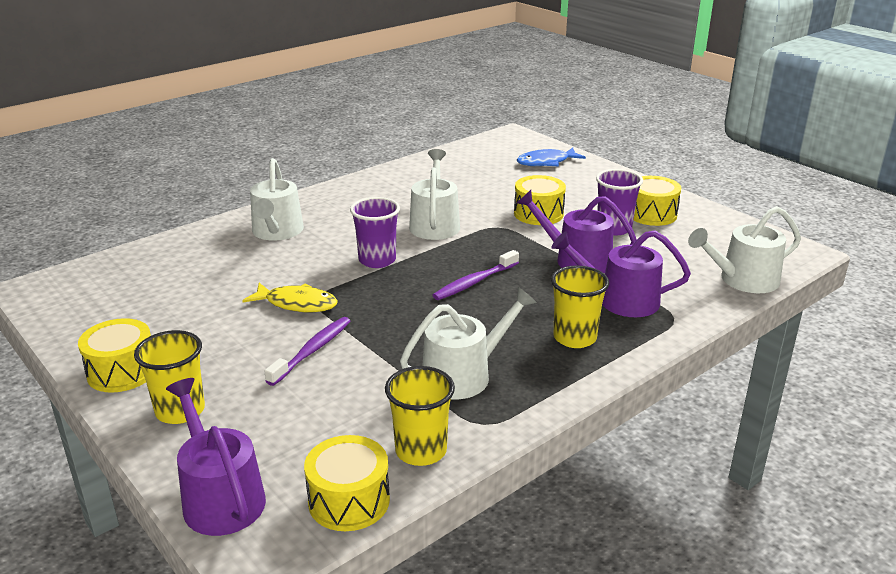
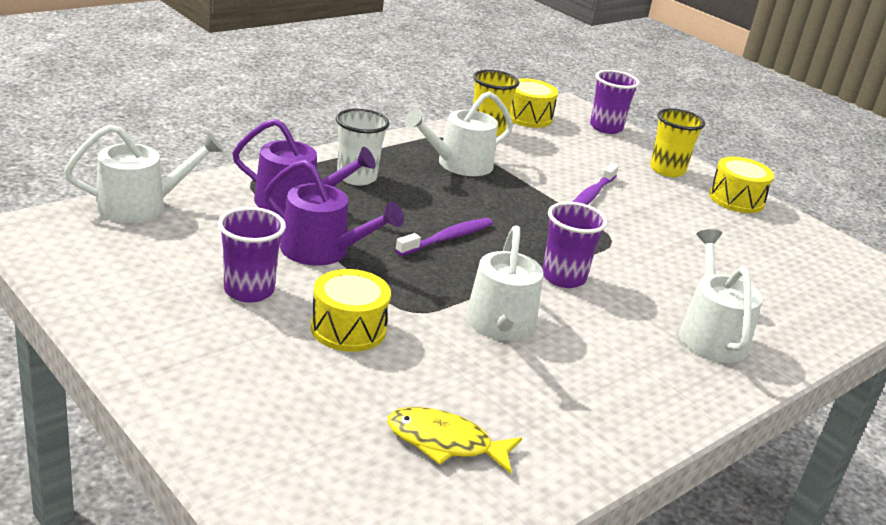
camera: 175 degrees right, 0 degrees up
purple watering can [166,378,266,536] -> purple cup [590,70,640,134]
yellow fish [242,283,338,312] -> yellow fish moved to [387,407,522,474]
blue fish [517,148,586,166] -> none
yellow cup [551,265,609,348] -> white cup [336,109,389,186]
yellow drum [633,176,681,226] -> none

